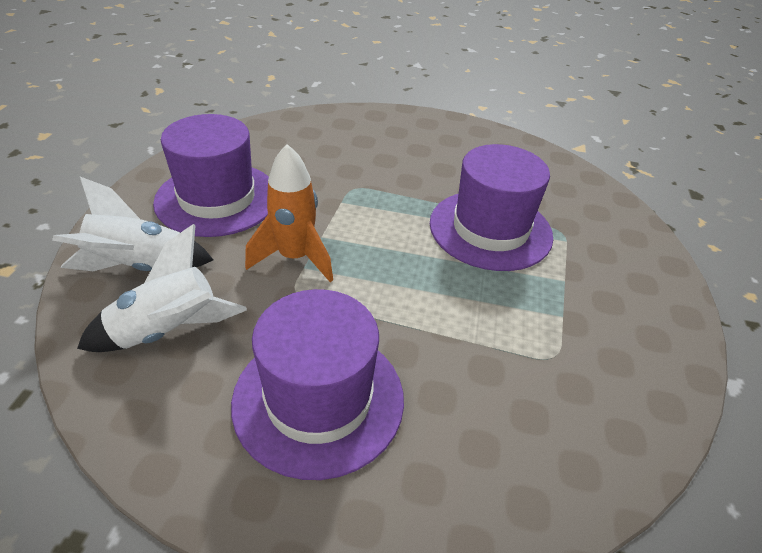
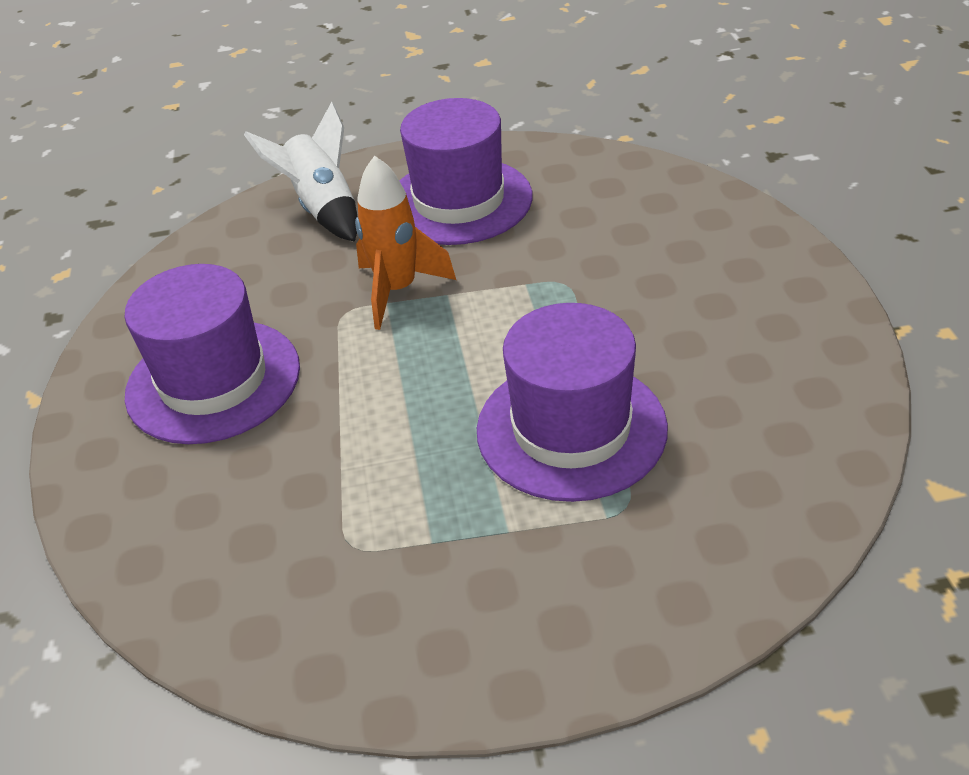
camera: 75 degrees right, 0 degrees up
white rocket [77,224,247,352] -> none

